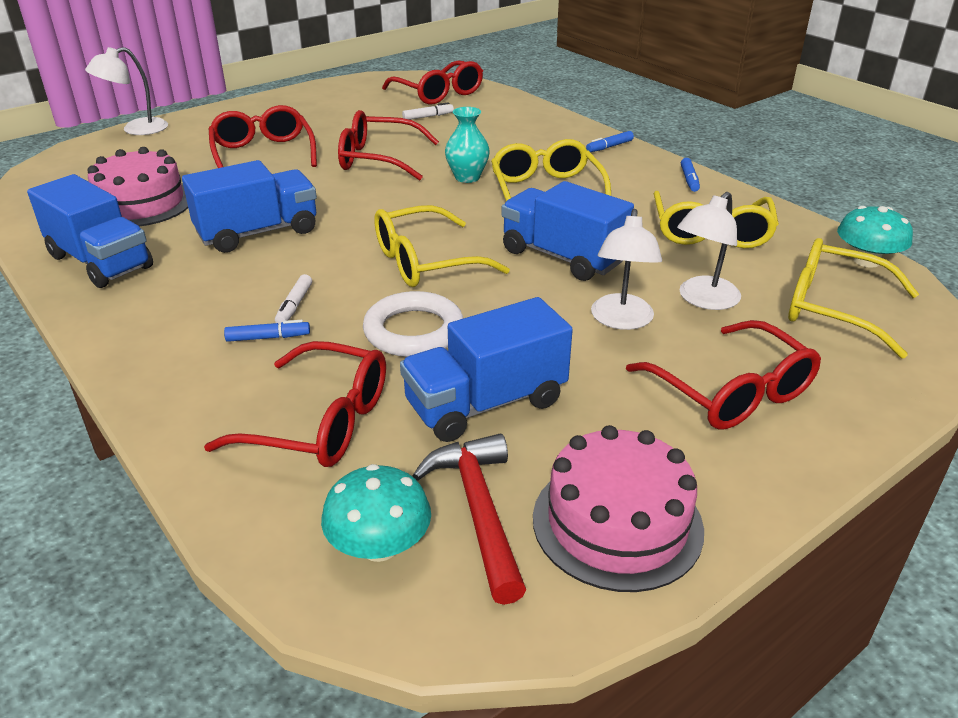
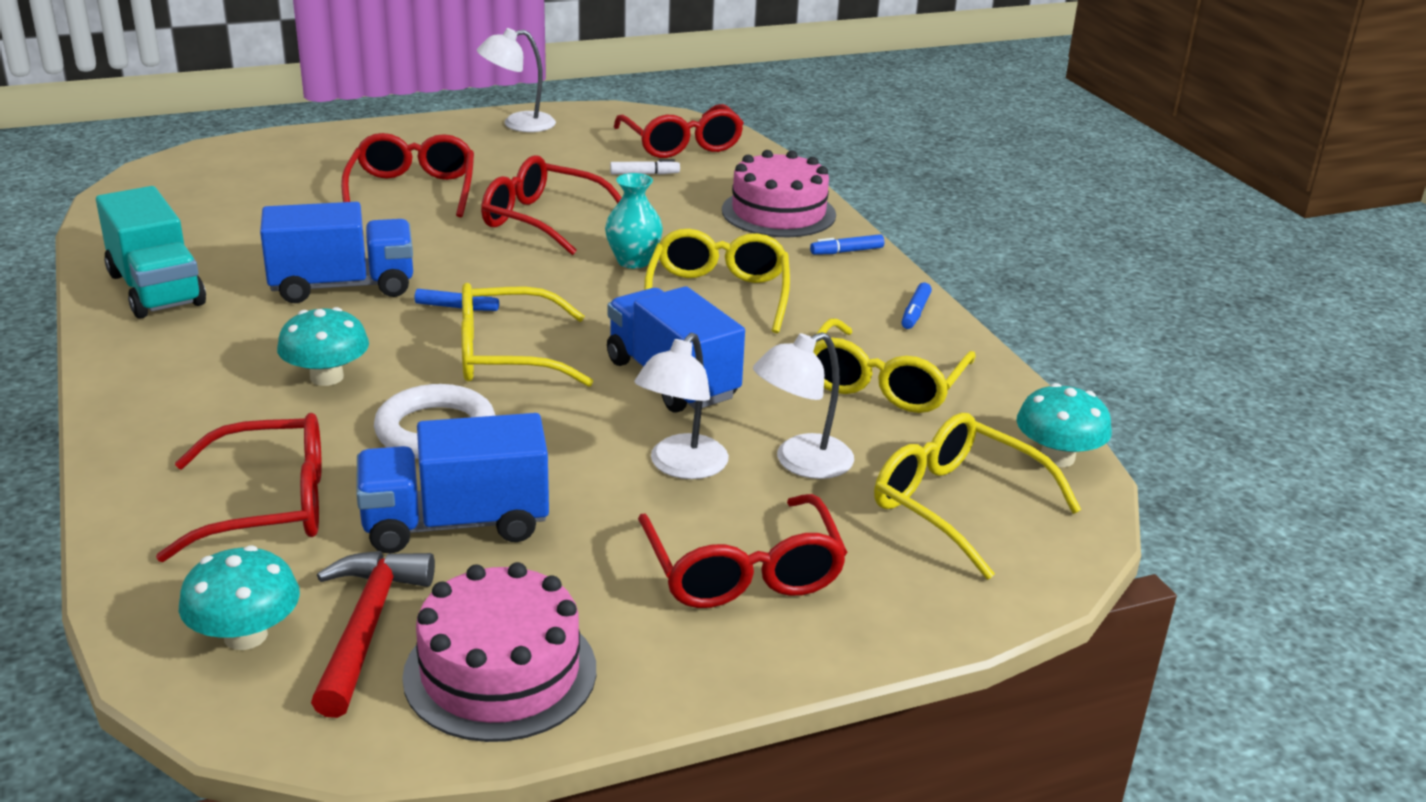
camera: 15 degrees right, 5 degrees down
blue truck [27,174,153,288] -> turquoise truck [96,186,206,319]
white lamp [85,47,168,135] -> white lamp moved to [477,28,556,132]
pink cake [87,147,188,227] -> pink cake moved to [722,150,836,237]
red glasses [204,341,386,467] -> red glasses turned 45 degrees counterclockwise [156,413,322,562]
blue marker [224,320,310,342] -> blue marker moved to [414,289,499,311]
white marker [275,274,312,324] -> turquoise mushroom [277,307,369,386]

